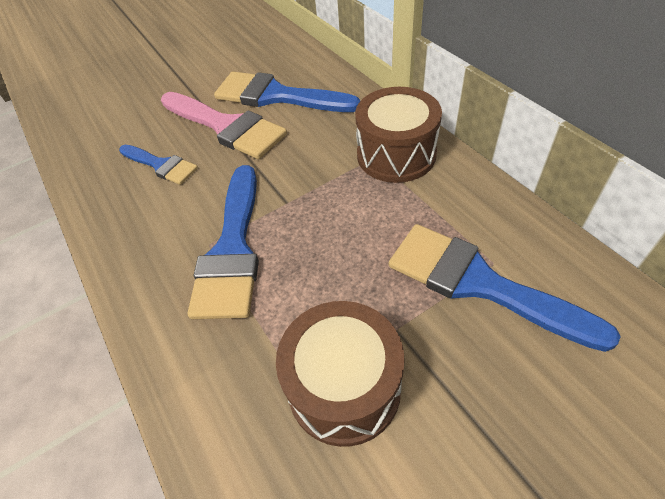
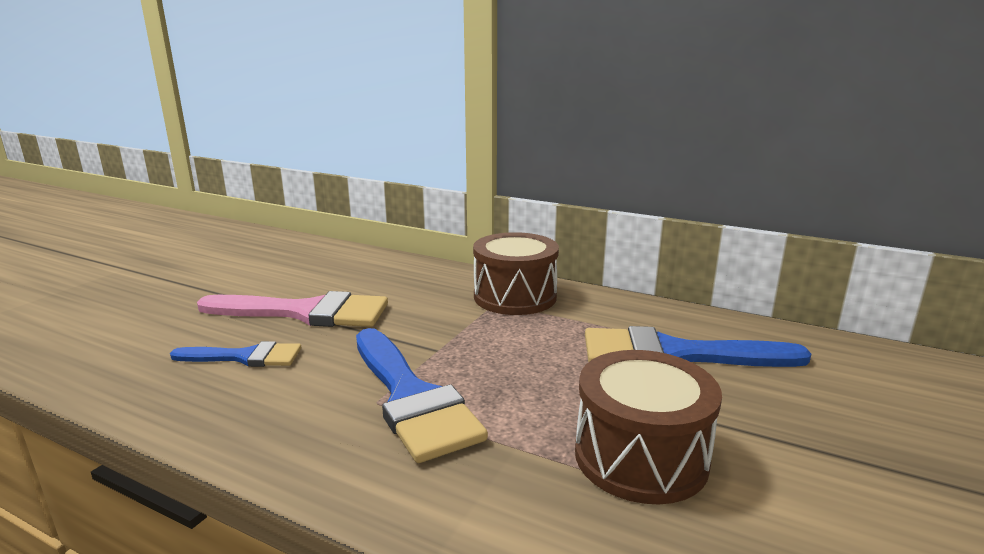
camera: 35 degrees left, 30 degrees down
blue brush [214,72,360,112] -> none

